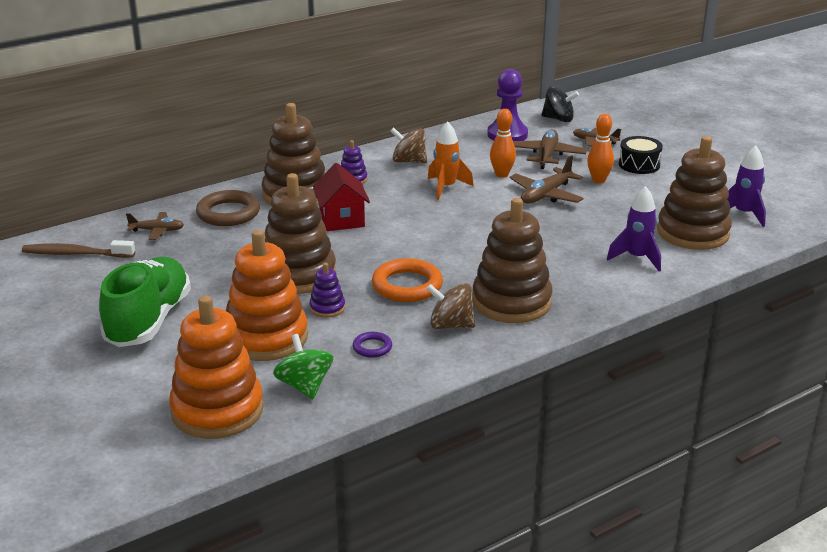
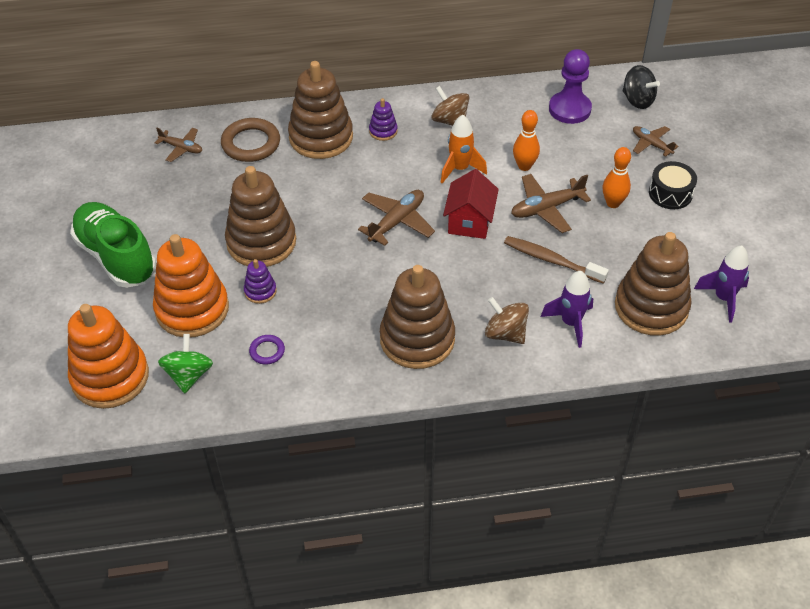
camera: 25 degrees right, 20 degrees up
brown toothbrush [22,240,135,258] -> brown toothbrush moved to [504,236,609,284]
green shoe [99,257,191,347] -> green shoe turned 75 degrees counterclockwise [70,202,156,288]
red house [313,163,370,231] -> red house moved to [443,169,499,239]
orange ring [372,258,443,302] -> none
brown spinning top [426,283,476,329] -> brown spinning top moved to [485,297,529,344]
brown plane [513,129,587,169] -> brown plane moved to [358,190,435,246]

